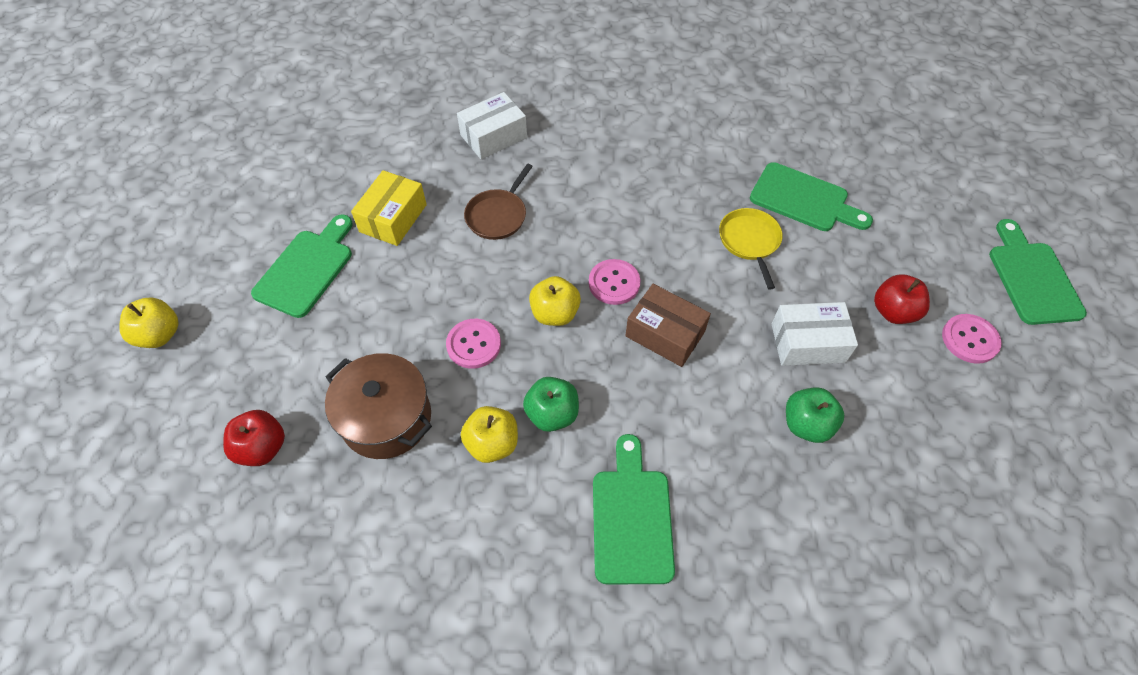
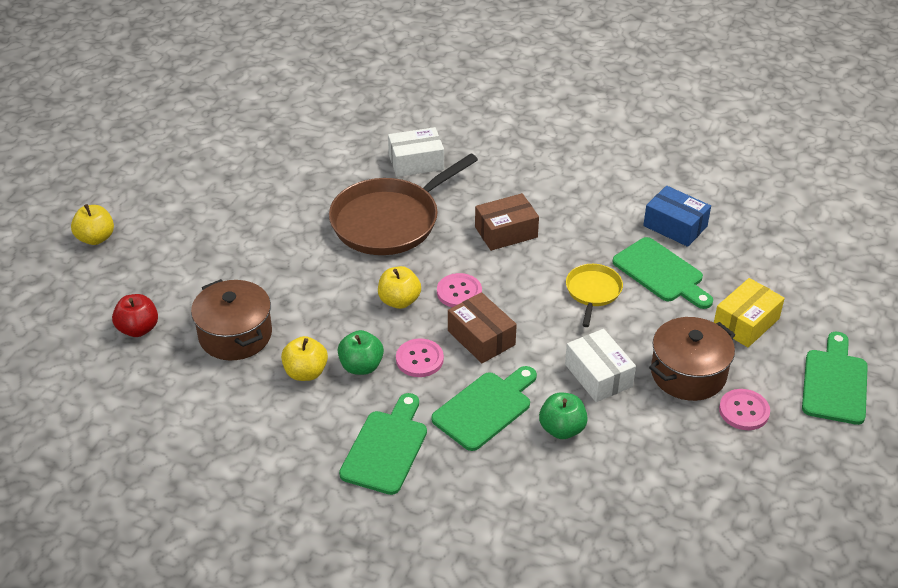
camera: 20 degrees right, 15 degrees down
green cutting board [251,214,353,318] -> green cutting board moved to [431,366,537,451]
yellow box [351,170,427,246] -> yellow box moved to [714,278,785,347]
pink button [446,319,501,369] -> pink button moved to [396,338,444,377]
brown pan [464,163,533,240] -> brown pan [329,154,478,255], size x2.00
white box [772,302,858,366] -> white box turned 45 degrees clockwise [565,329,636,402]
red apple [874,274,930,324] -> brown pot [649,317,735,401]
none -> brown box [475,193,539,251]
none -> blue box [643,186,711,247]

